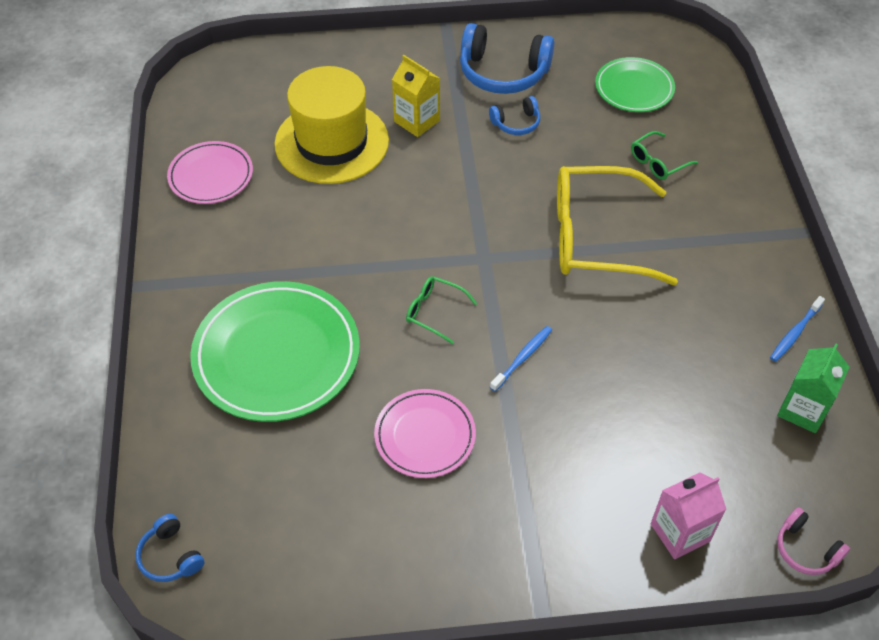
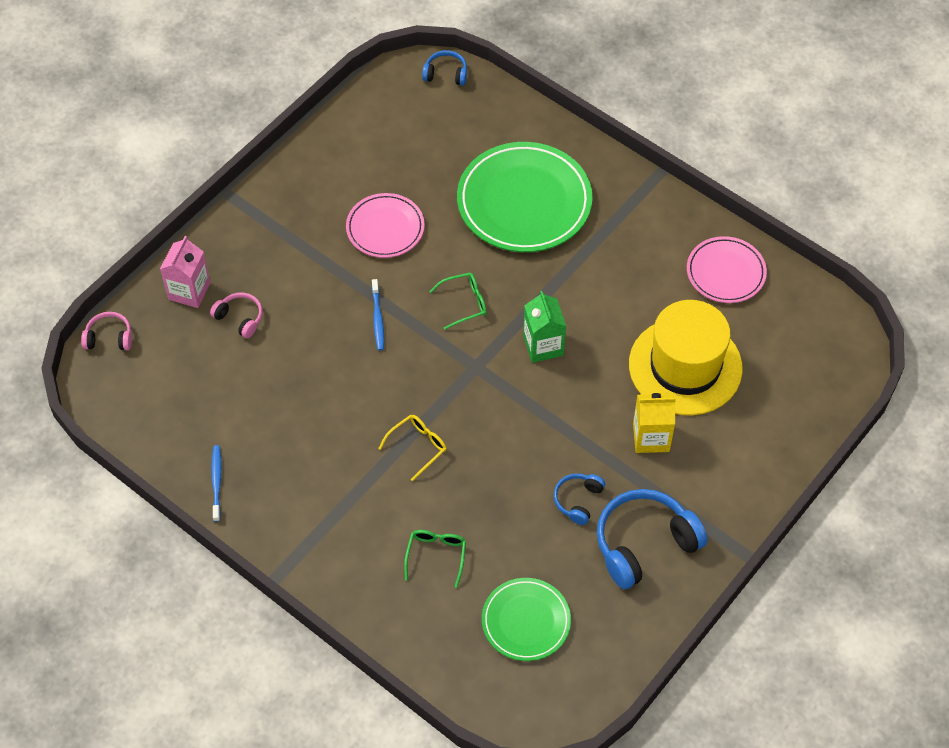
camera: 135 degrees right, 5 degrees up
yellow glasses [557,166,678,285] -> yellow glasses [378,415,447,481], size x0.44
green carton [777,343,849,433] -> green carton moved to [523,291,566,363]
none -> pink headphones [210,293,263,338]

